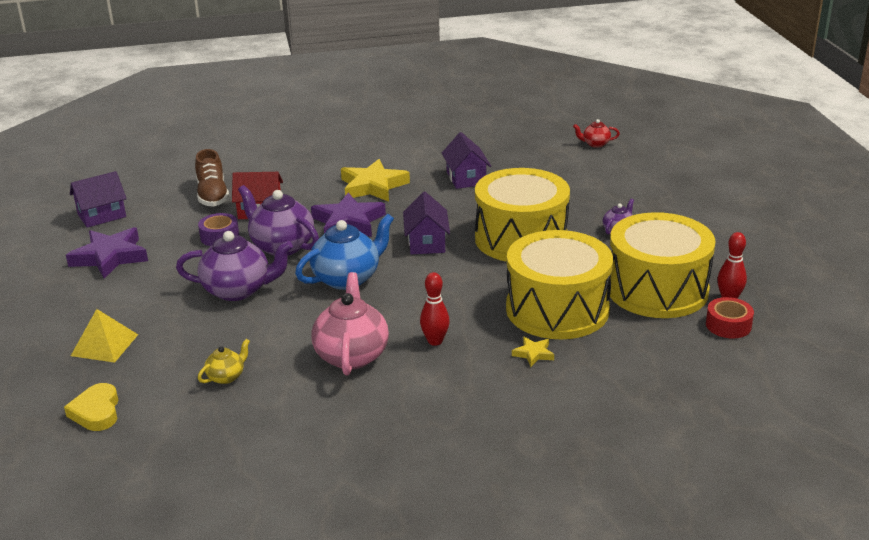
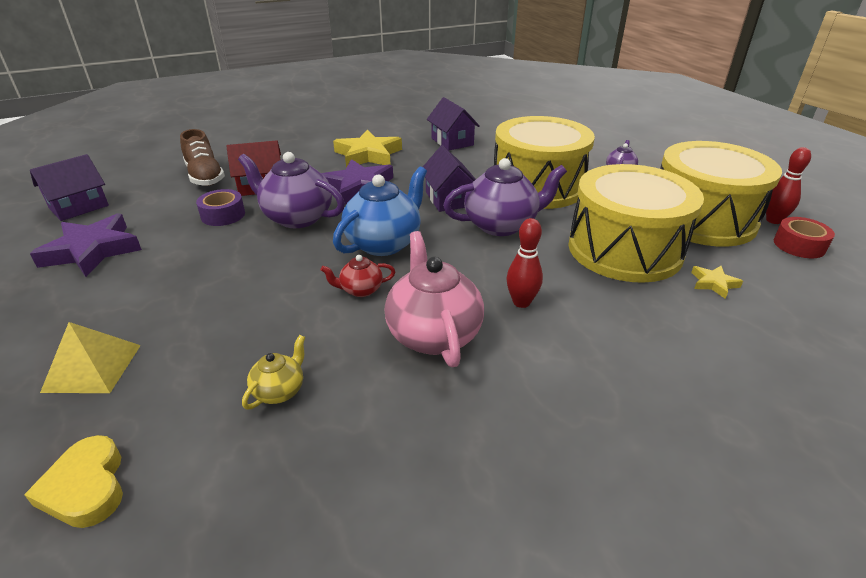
camera: 15 degrees left, 5 degrees up
purple teapot [176,231,293,301] -> purple teapot moved to [443,158,567,236]
yellow star [512,337,554,367] -> yellow star moved to [691,266,743,299]
red teapot [573,119,620,148] -> red teapot moved to [321,255,395,297]

